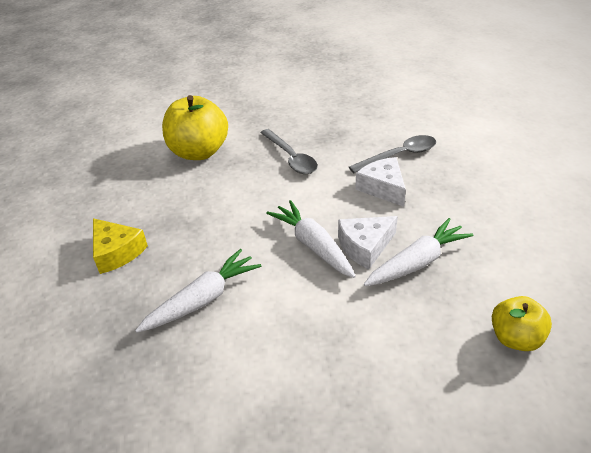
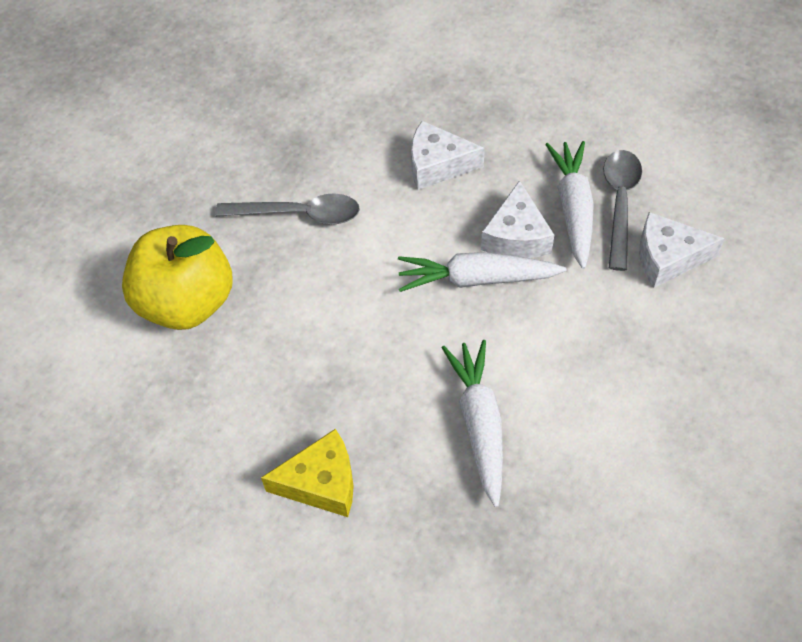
camera: 55 degrees left, 15 degrees up
grey spoon [349,135,436,173] -> grey spoon moved to [603,150,642,271]
yellow apple [492,296,552,351] -> none
none -> white cheese [639,212,725,288]

